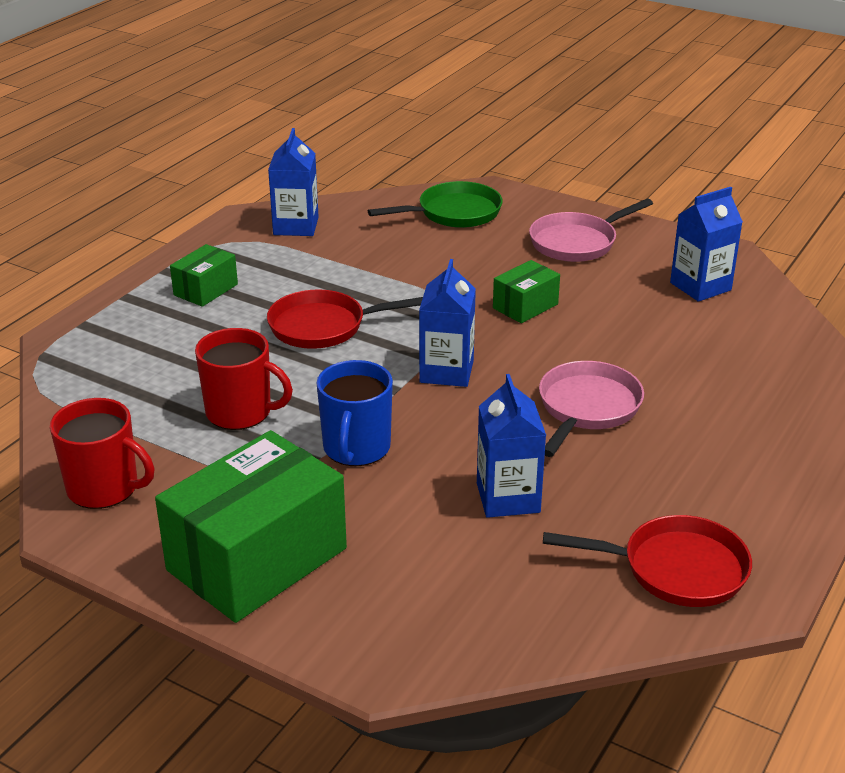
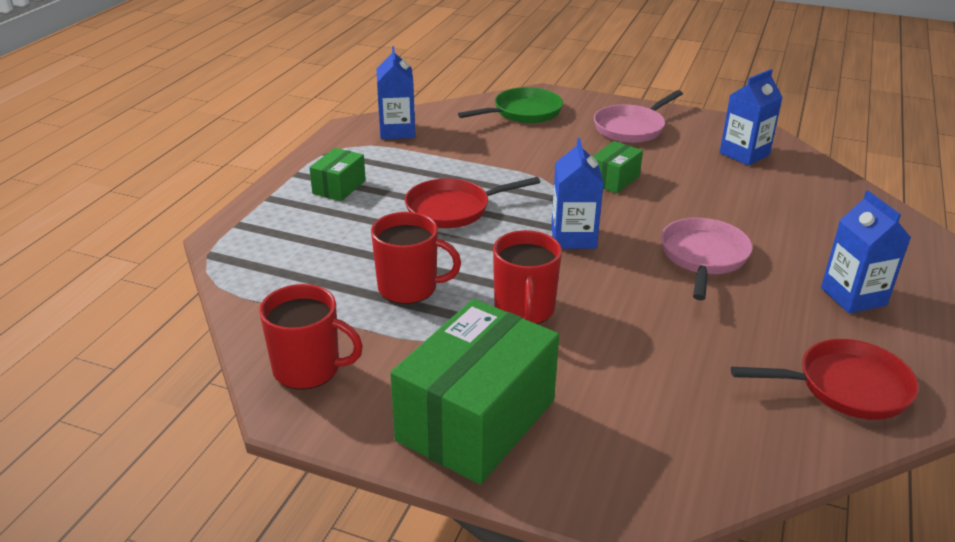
camera: 10 degrees left, 0 degrees up
blue mug [316,360,393,466] -> red mug [493,230,562,324]
blue carton [477,374,546,518] -> blue carton moved to [821,191,911,314]

